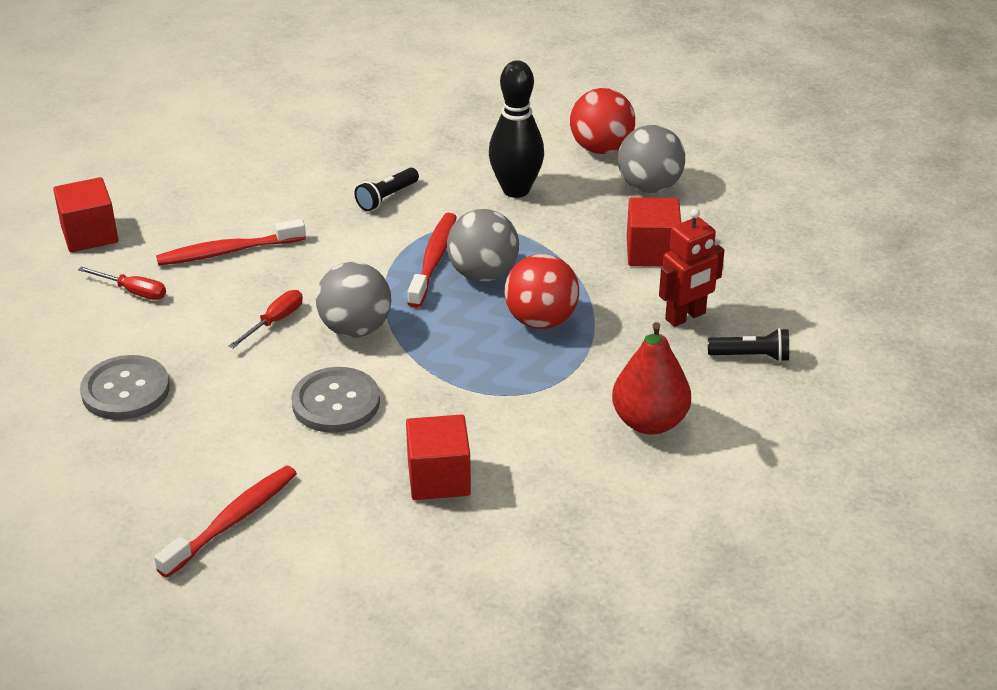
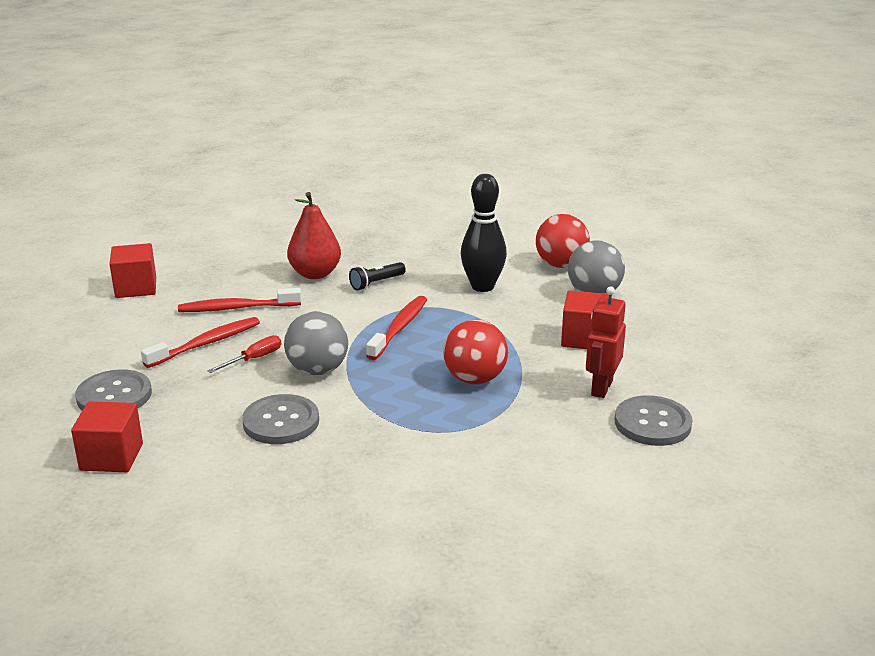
camera: 10 degrees right, 10 degrees down
red screwdriver [78,266,166,300] -> none
red toothbrush [154,465,297,578] -> red toothbrush moved to [141,317,260,368]
red cube [406,415,471,500] -> red cube moved to [71,401,143,472]
grey ball [447,209,519,281] -> none
red pear [612,322,691,435] -> red pear moved to [287,192,341,279]
red robot [659,208,724,327] -> red robot turned 135 degrees clockwise [586,286,626,398]
black flashlight [708,328,789,362] -> grey button [615,395,692,446]

